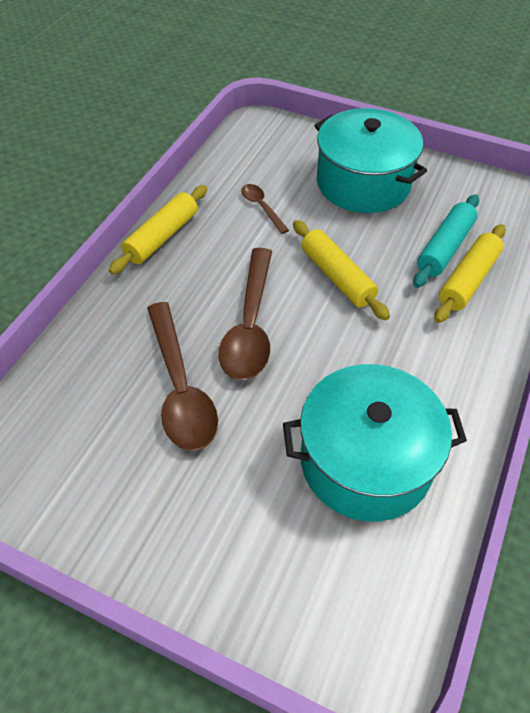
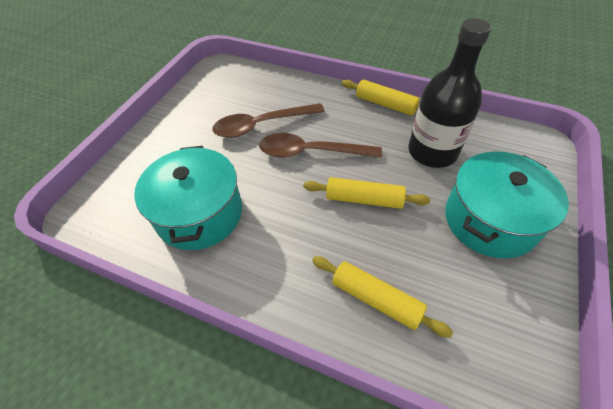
camera: 90 degrees right, 0 degrees up
brown spoon [241,184,289,234] -> black bottle [408,18,491,168]
yellow rolling pin [293,220,390,320] -> yellow rolling pin turned 45 degrees clockwise [303,177,430,209]
turquoise rolling pin [413,194,479,288] -> none

